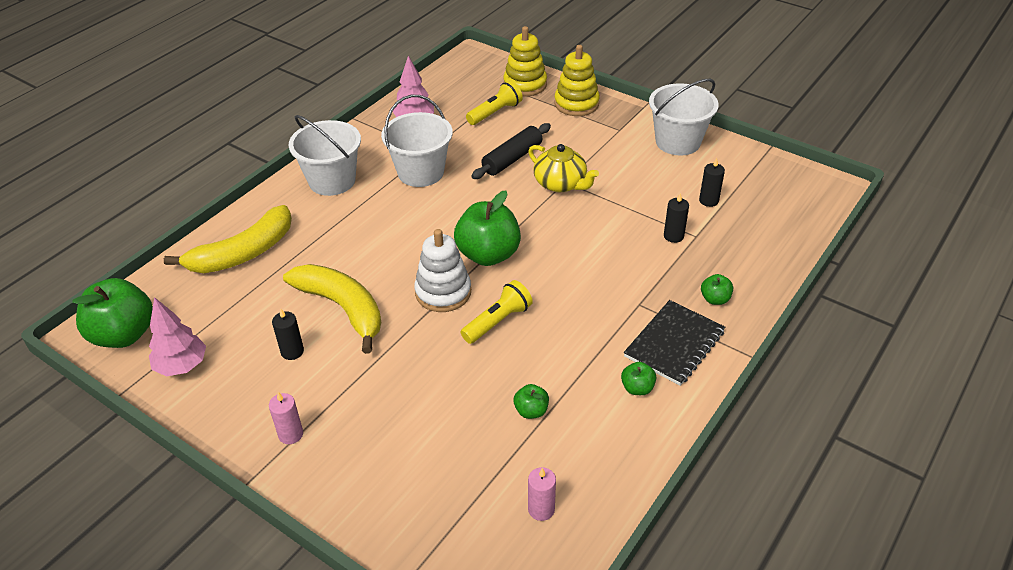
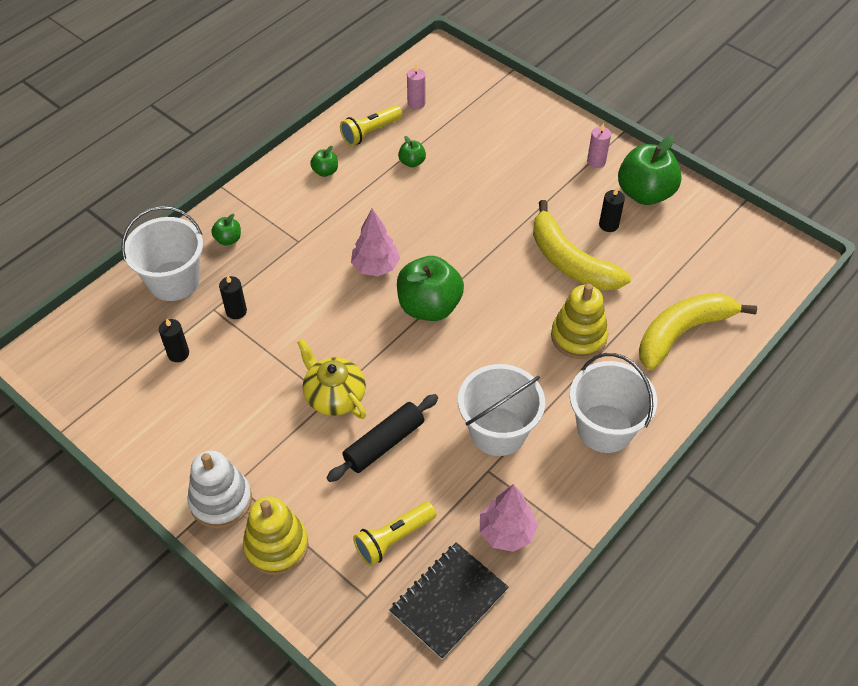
camera: 175 degrees left, 10 degrees up
green apple [72,278,153,348] -> green apple moved to [618,136,682,205]
pink tree [149,297,206,376] -> pink tree moved to [351,208,400,277]
white stacking toy [414,229,471,312] -> white stacking toy moved to [187,451,252,529]
yellow flashlight [461,280,533,344] -> yellow flashlight moved to [340,105,403,146]
yellow stacking toy [503,26,547,97] -> yellow stacking toy moved to [551,284,608,359]
black notebook [624,300,725,386] -> black notebook moved to [389,542,509,659]
white bucket [649,79,719,155] -> white bucket moved to [121,206,203,301]

